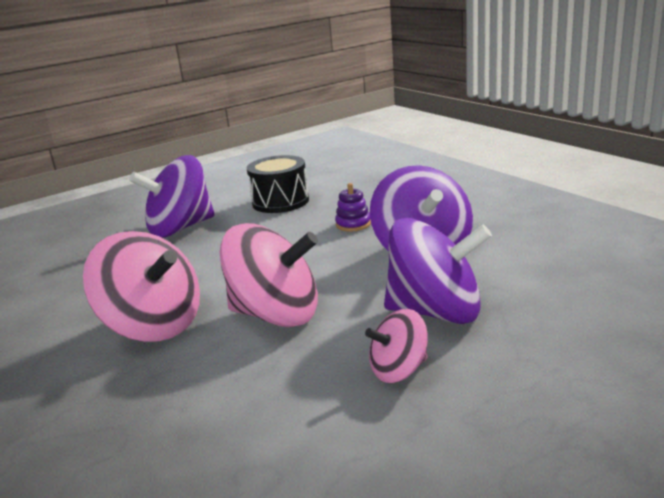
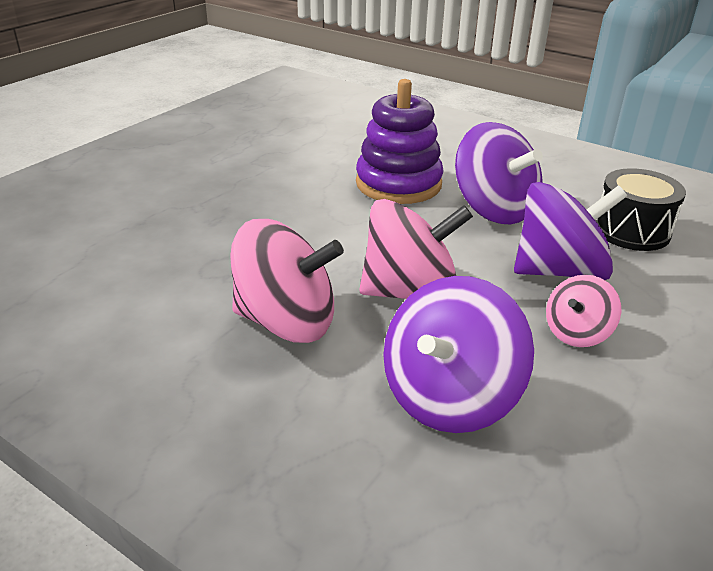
camera: 25 degrees left, 10 degrees up
purple spinning top [129,155,215,238] -> purple spinning top moved to [383,276,534,433]
black drum [247,155,309,213] -> black drum moved to [595,168,686,251]
purple stacking toy [335,183,371,232] -> purple stacking toy [356,79,444,204], size x2.31

